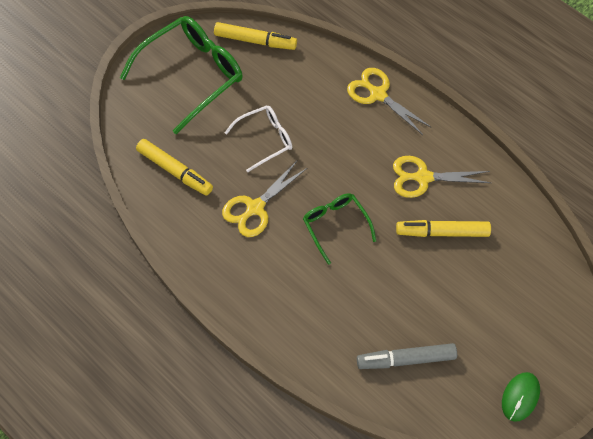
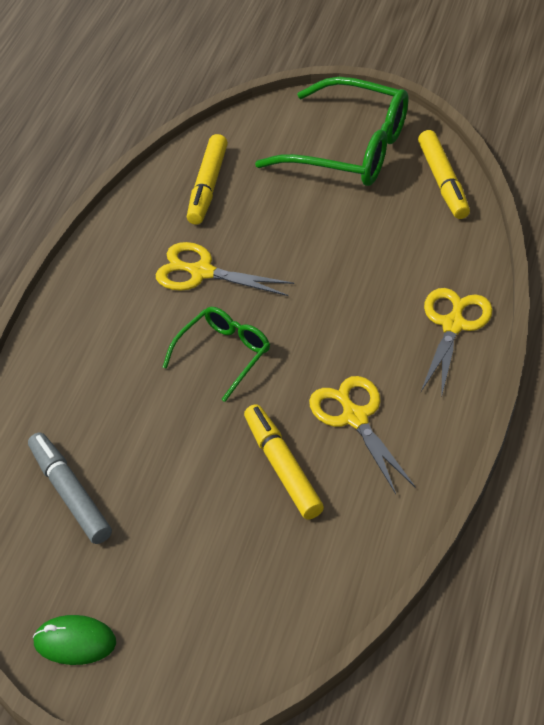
camera: 65 degrees right, 15 degrees down
white glasses [224,105,292,172] -> none

